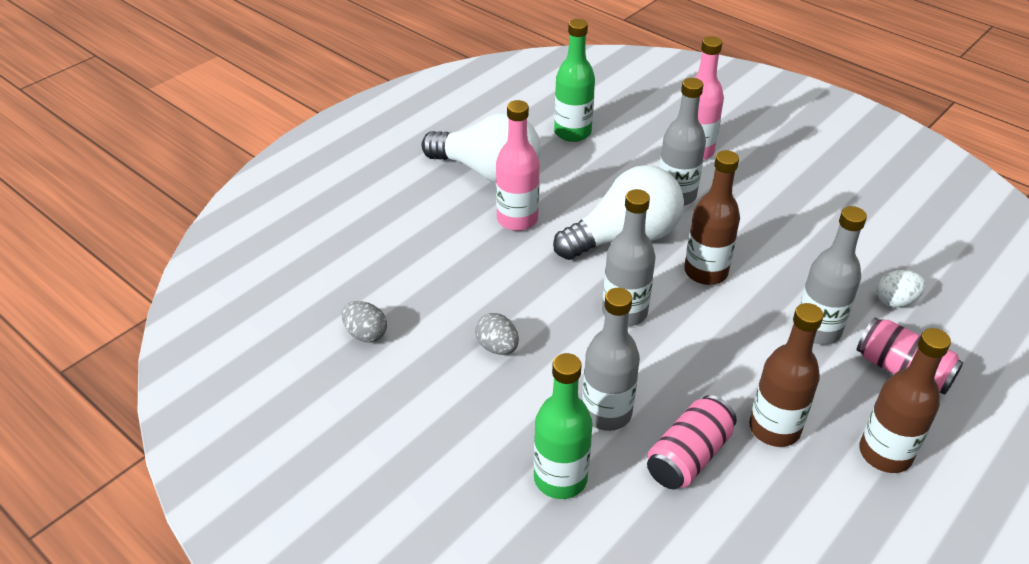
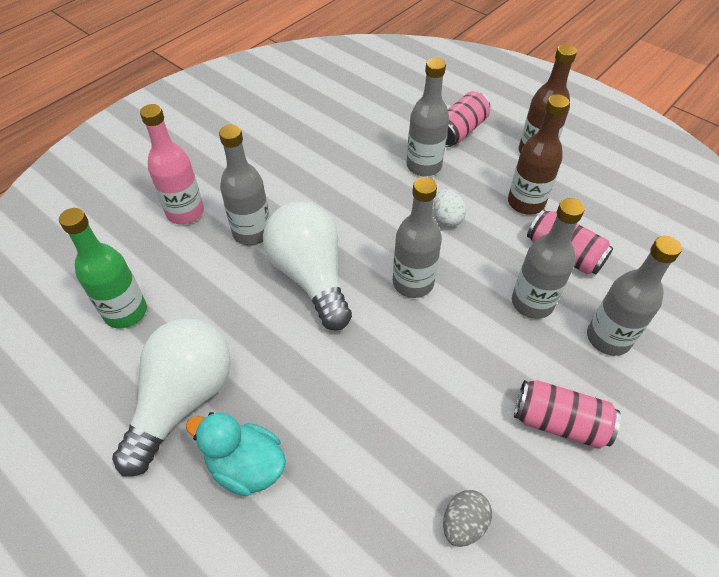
camera: 90 degrees left, 10 degrees up
grey egg [475,313,519,355] -> none
pink bottle [496,100,539,231] -> none
green bottle [534,353,593,499] -> grey bottle [587,236,682,356]
brown bottle [684,150,740,285] -> none
white egg [876,270,926,307] -> white egg moved to [434,189,466,227]
none -> turquoise duck [186,412,286,496]
none -> pink can [514,380,621,449]

